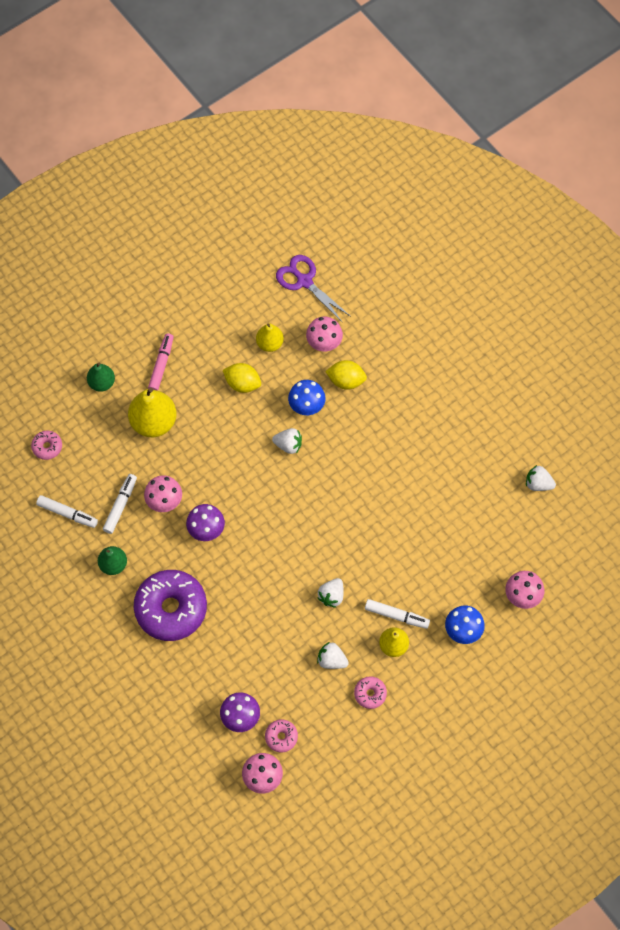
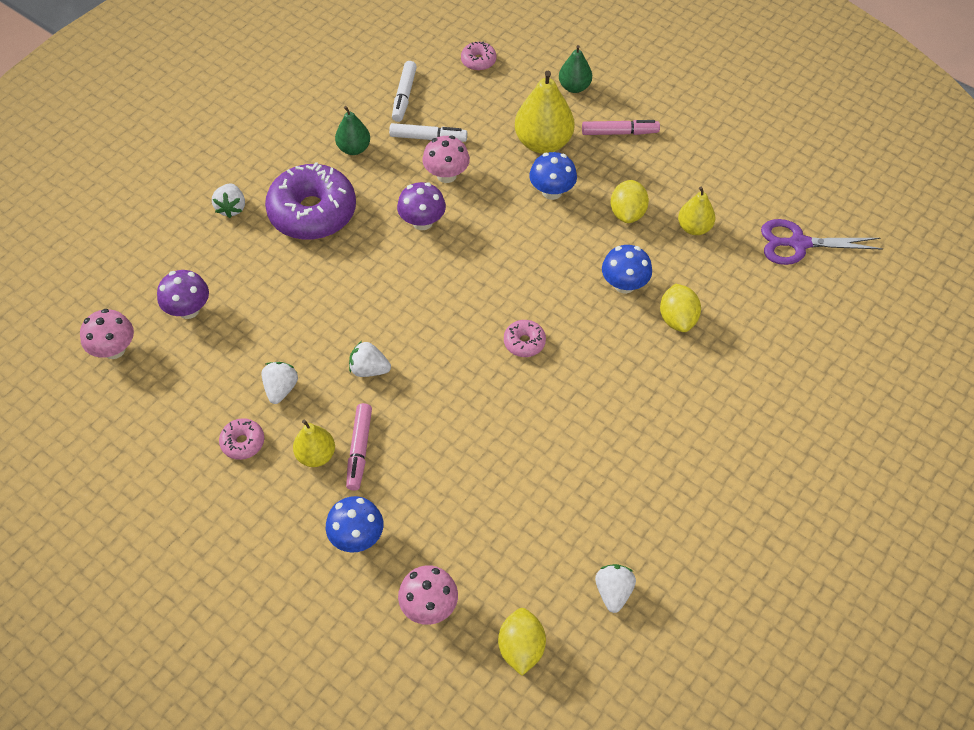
camera: 75 degrees right, 10 degrees down
pink donut [265,719,298,752] -> pink donut moved to [504,320,546,357]
white strawberry [272,428,302,454] -> white strawberry moved to [212,183,245,218]
purple scissors [276,255,350,323] -> purple scissors turned 120 degrees counterclockwise [761,219,883,265]
pink mushroom [306,317,343,351] -> none
white marker [365,599,430,629] -> pink marker [346,403,372,490]
none -> yellow lemon [498,608,546,676]
none -> blue mushroom [529,152,577,200]

